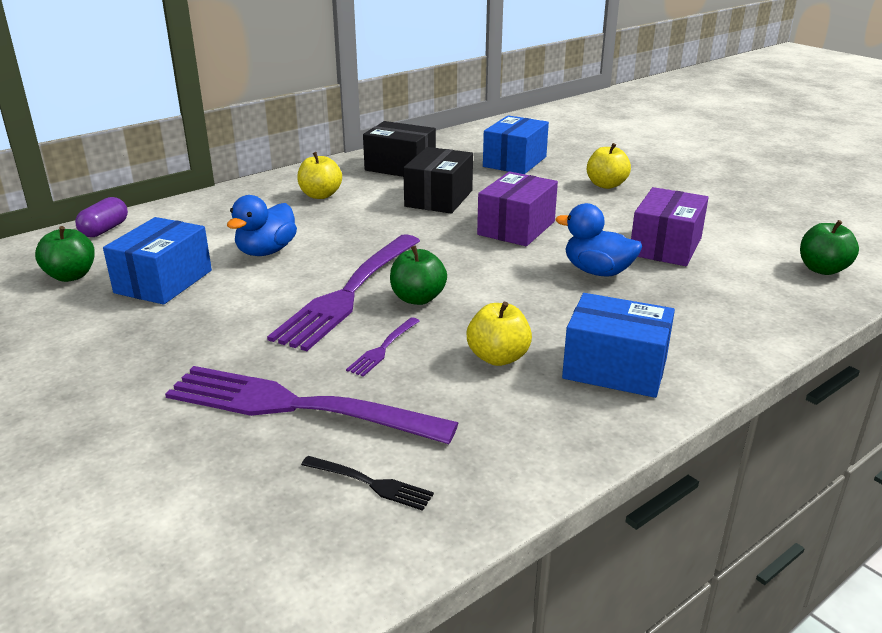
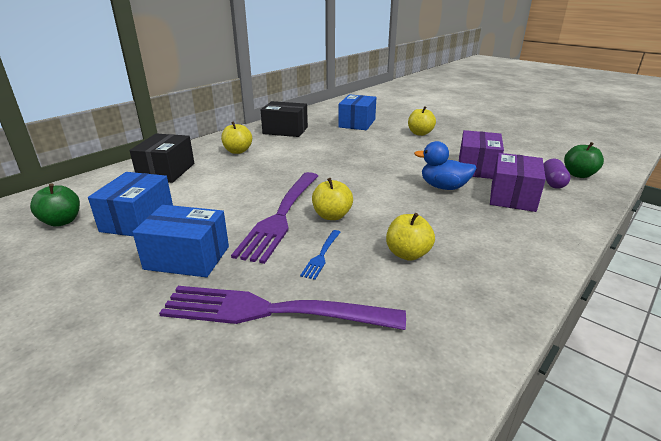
camera: 10 degrees left, 0 degrees up
purple capsule [75,197,128,237] -> purple capsule moved to [544,158,571,189]
blue duck [227,195,297,256] -> none
black fork [301,456,434,511] -> none
purple fork [346,317,419,377] -> blue fork [300,230,340,280]
green apple [390,245,447,305] -> yellow apple [312,178,353,220]
black box [403,147,473,214] -> black box moved to [130,134,194,183]
purple box [477,171,558,246] -> purple box moved to [490,153,546,212]
blue box [562,293,675,398] -> blue box moved to [132,205,229,277]

